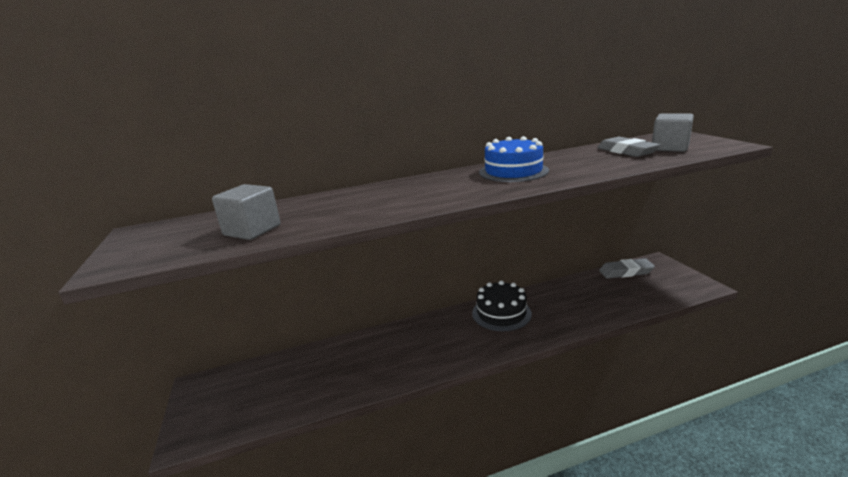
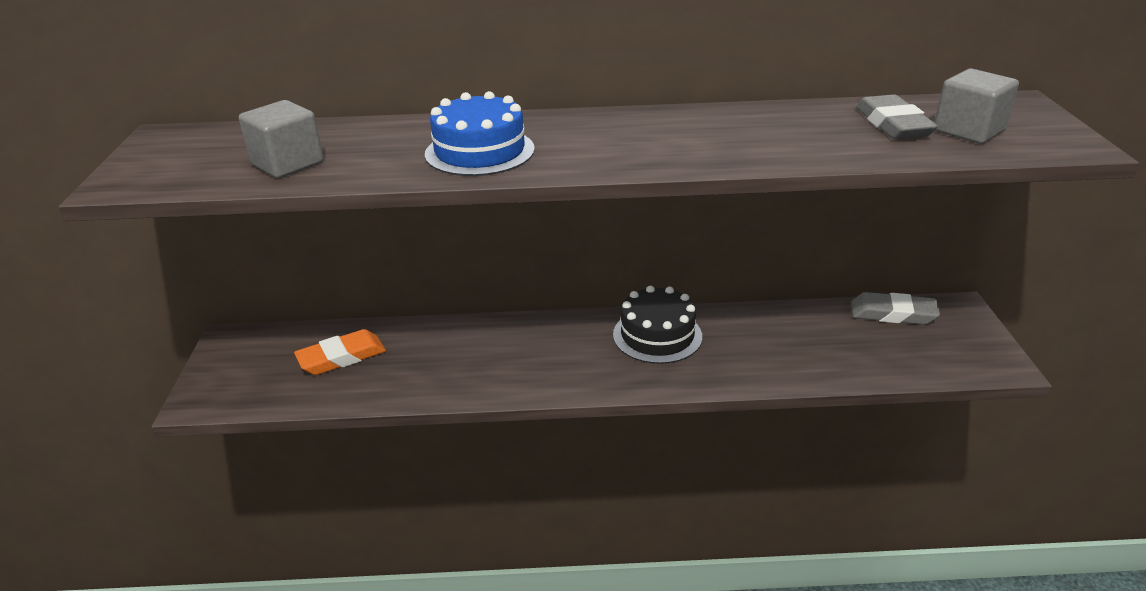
camera: 15 degrees right, 10 degrees up
blue cake [479,136,549,182] -> blue cake moved to [425,91,535,176]
none -> orange eraser [294,329,386,375]

